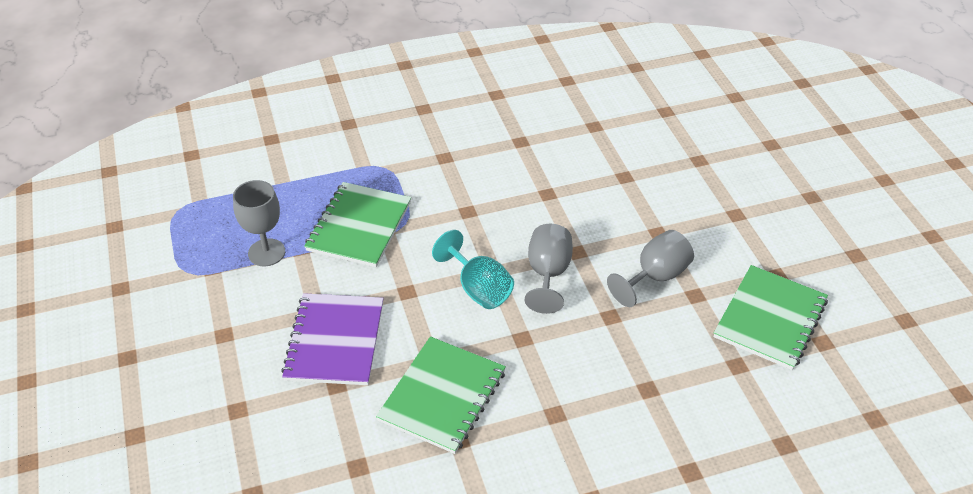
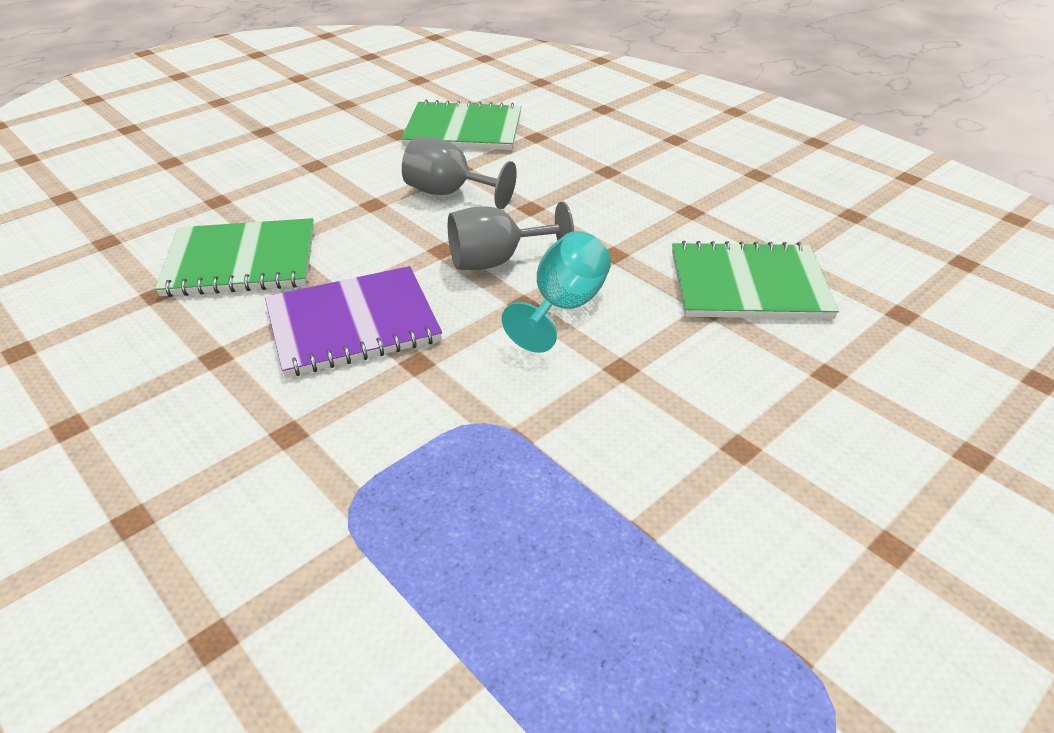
camera: 115 degrees left, 5 degrees down
grey goblet [233,180,285,266] -> none
purple notebook [281,293,384,385] -> purple notebook moved to [265,266,442,377]
green notebook [304,182,411,267] -> green notebook moved to [155,218,314,297]

